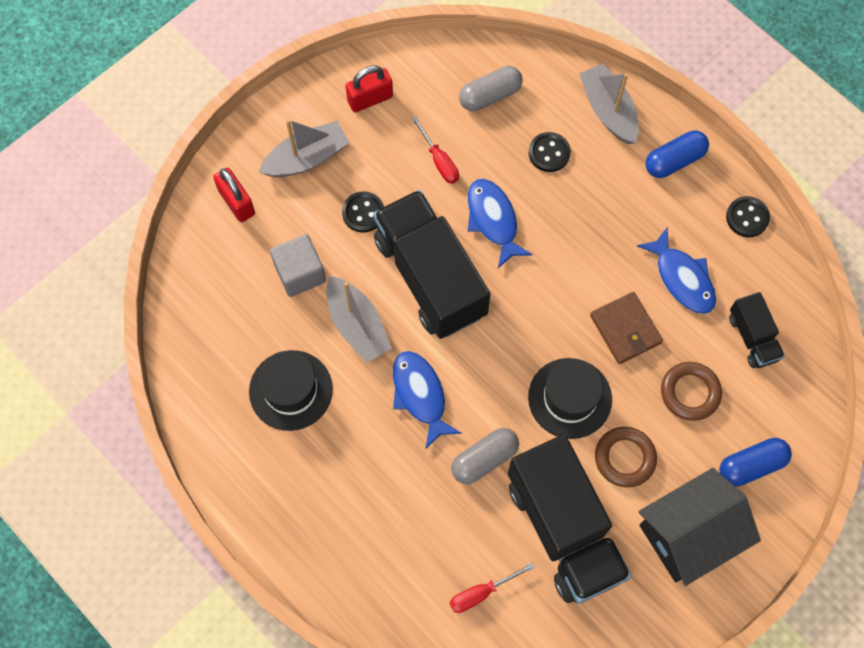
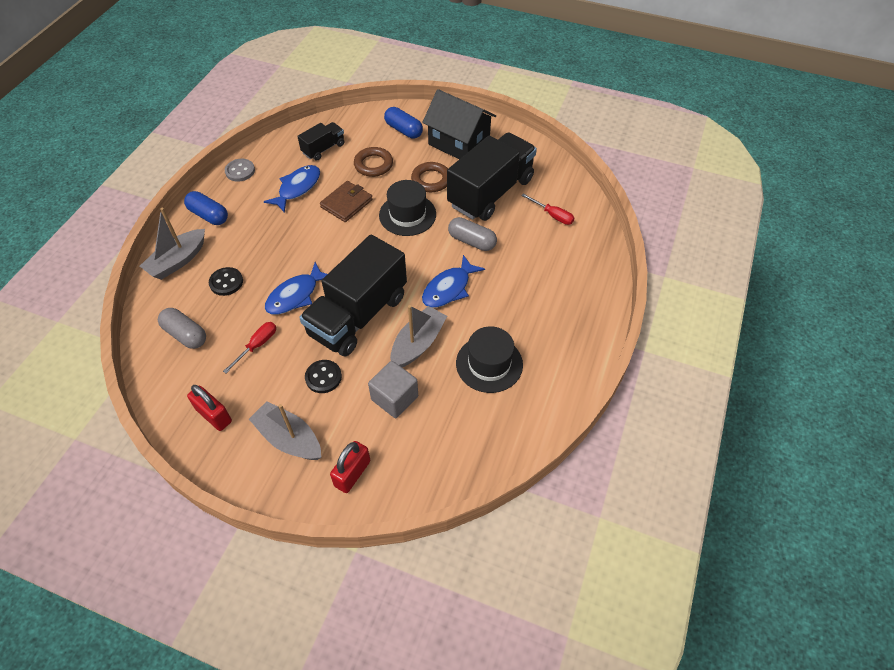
camera: 115 degrees left, 15 degrees down
black button [726,196,770,237] -> grey button [225,159,255,182]

